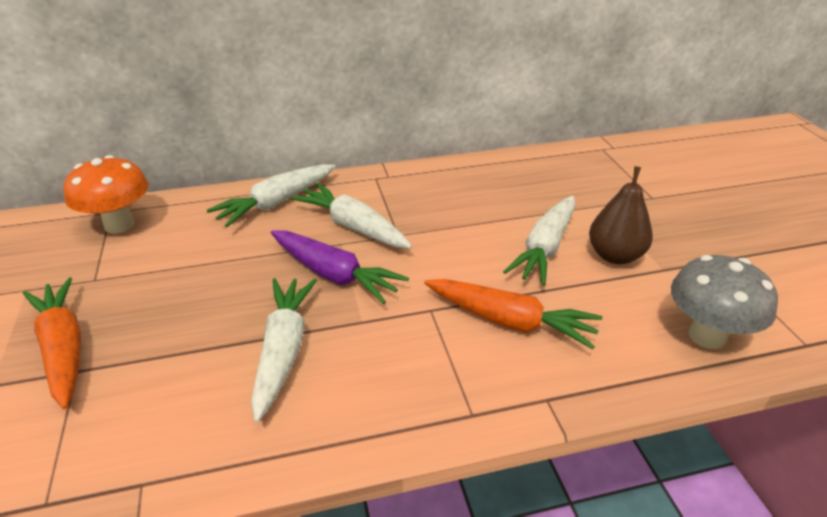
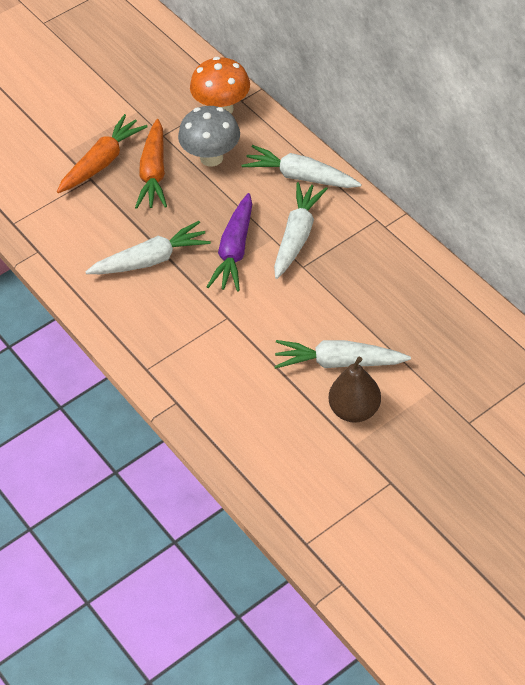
camera: 70 degrees right, 15 degrees up
orange carrot [424,279,603,349] -> orange carrot moved to [135,119,167,209]
grey mushroom [671,255,778,349] -> grey mushroom moved to [178,106,240,167]

